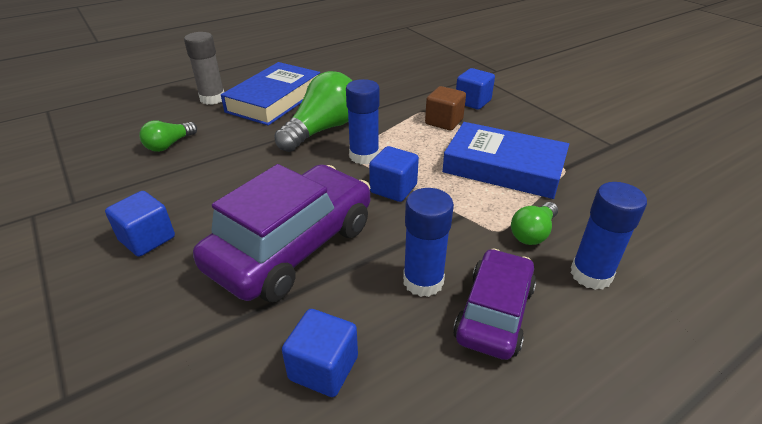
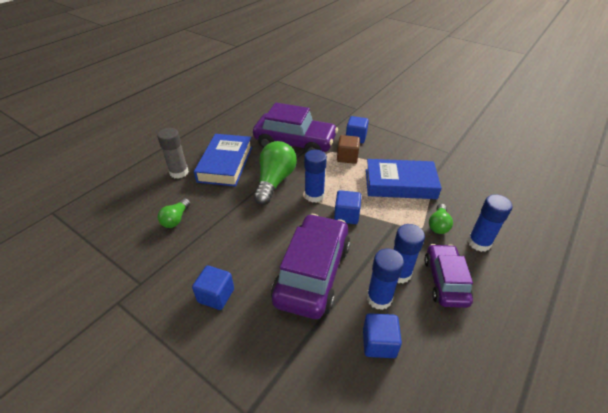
camera: 20 degrees left, 5 degrees up
none -> purple car [253,103,338,153]
none -> blue glue stick [367,248,404,310]

